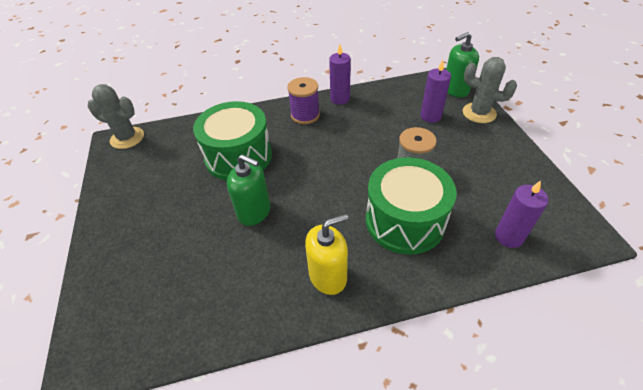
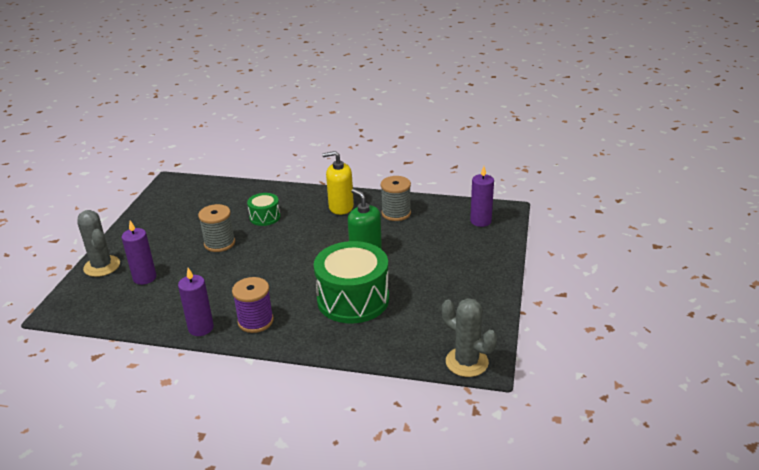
camera: 155 degrees left, 15 degrees down
green drum [366,157,457,255] -> green drum [247,193,280,226], size x0.50
green soap dispenser [446,32,479,97] -> none
purple candle [495,180,549,248] -> purple candle moved to [470,166,494,227]
none -> grey spool [381,176,411,221]

